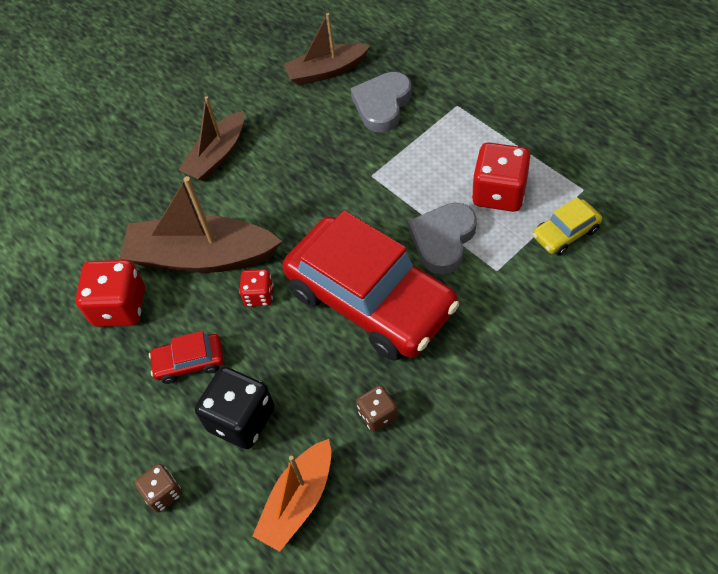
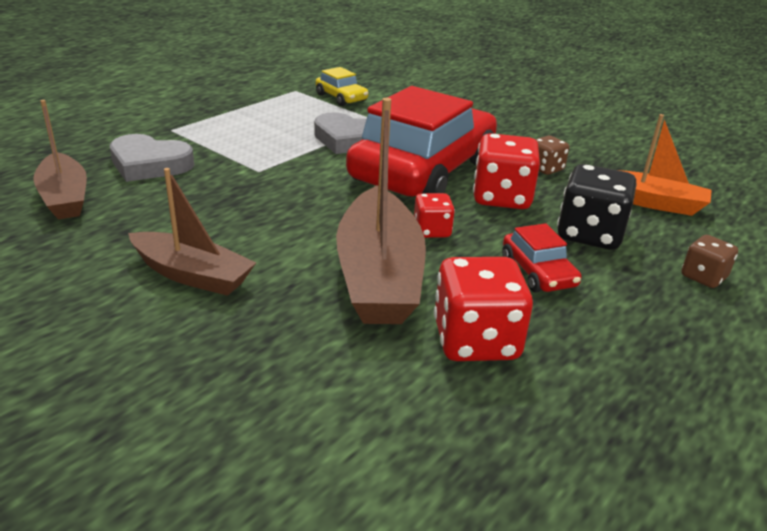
camera: 105 degrees left, 25 degrees down
red dice [472,142,531,212] -> red dice moved to [473,133,540,209]

